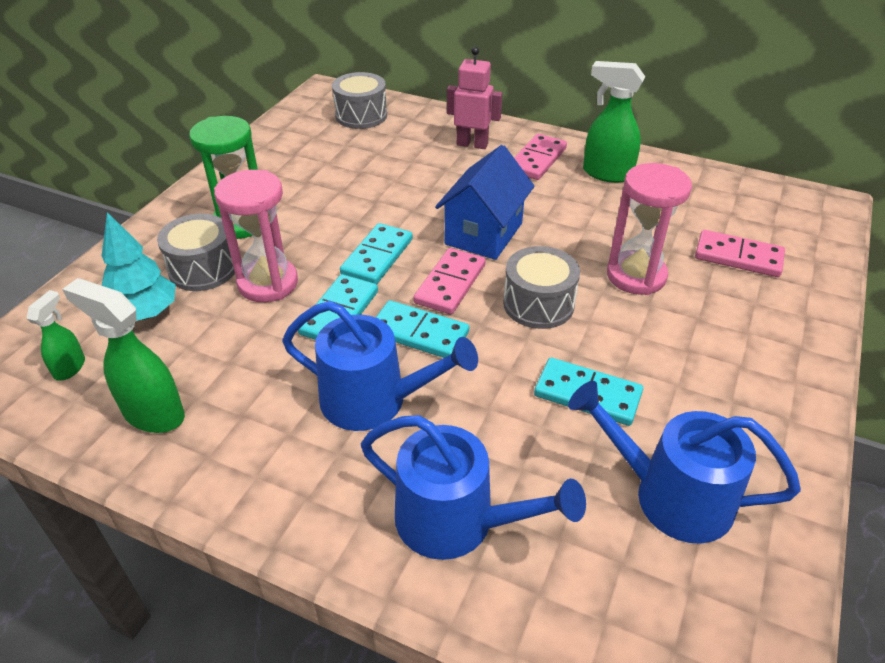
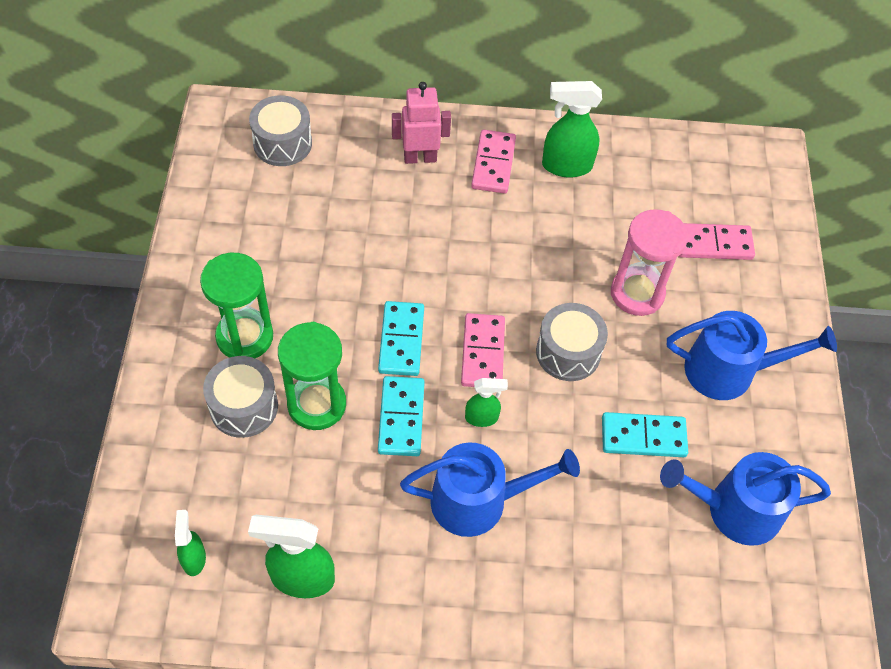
camera: 25 degrees left, 15 degrees up
turquoise tree [102,212,176,321] -> none
pink hourglass [214,170,298,302] -> green hourglass [278,322,346,430]
blue watering can [361,415,586,560] -> blue watering can moved to [667,311,837,400]
turquoise domino [376,300,469,358] -> green spray bottle [465,378,508,427]
blue house [435,145,535,260] -> none

